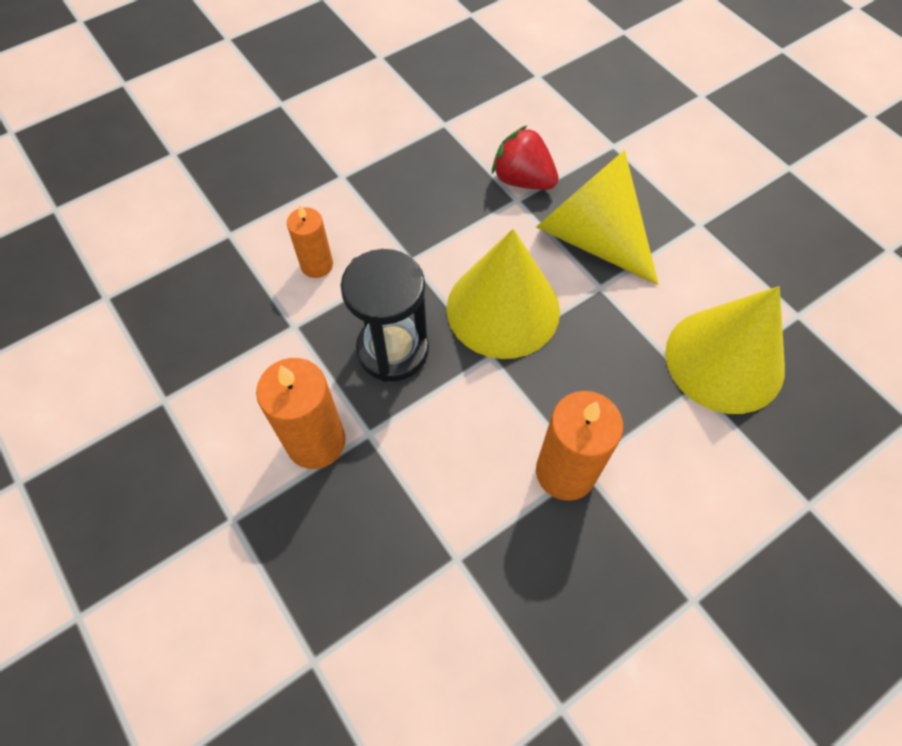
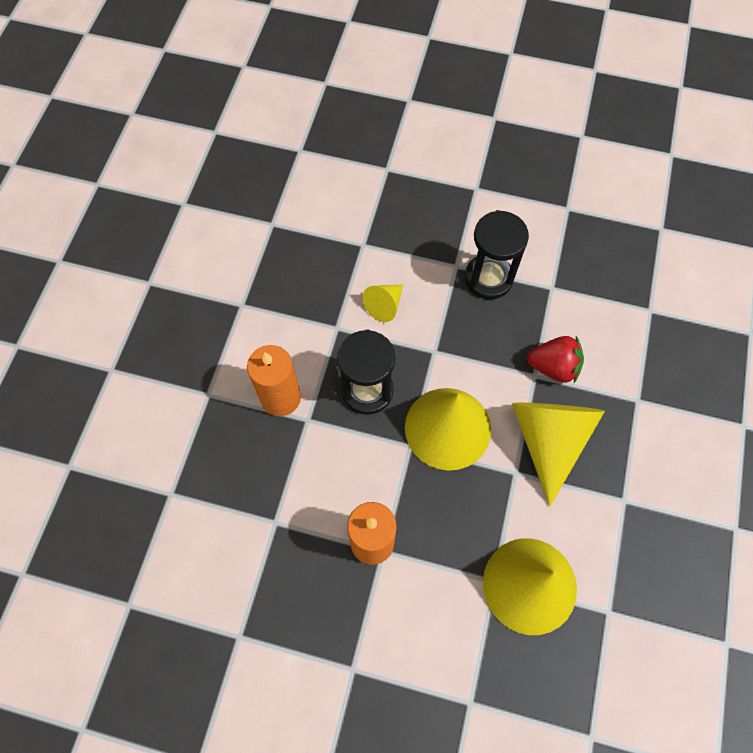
camera: 50 degrees right, 5 degrees up
orange candle [287,205,333,278] -> yellow cone [363,285,403,322]
red strawberry [492,125,559,190] -> red strawberry turned 105 degrees clockwise [527,336,584,383]
none -> black hourglass [465,210,529,299]

